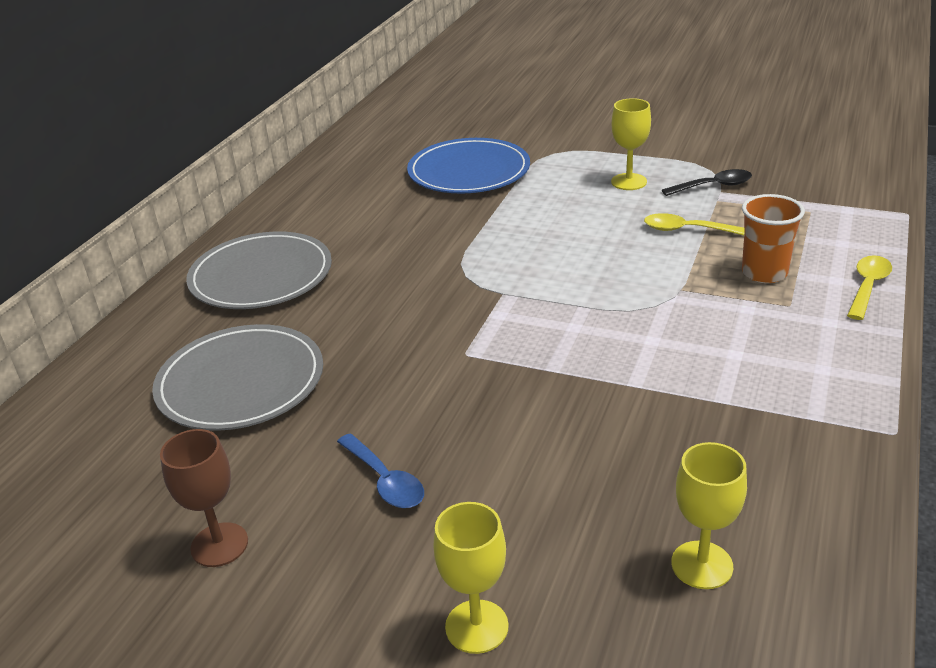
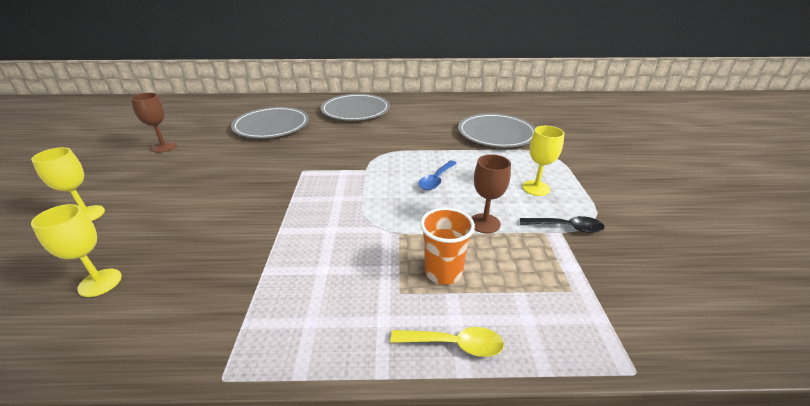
camera: 65 degrees right, 0 degrees up
blue spoon [337,433,424,508] -> blue spoon moved to [418,160,457,190]
blue plate [407,138,530,194] -> grey plate [458,113,535,147]
yellow spoon [644,213,744,235] -> brown goblet [471,154,511,233]
black spoon [662,169,752,196] -> black spoon turned 45 degrees counterclockwise [520,216,605,233]

